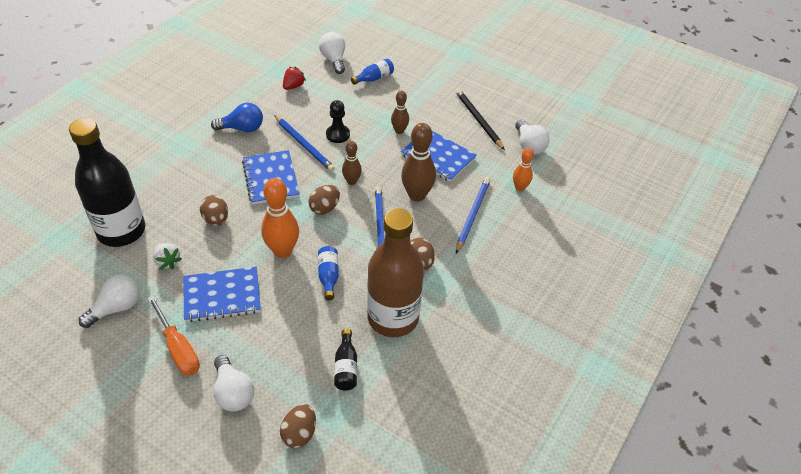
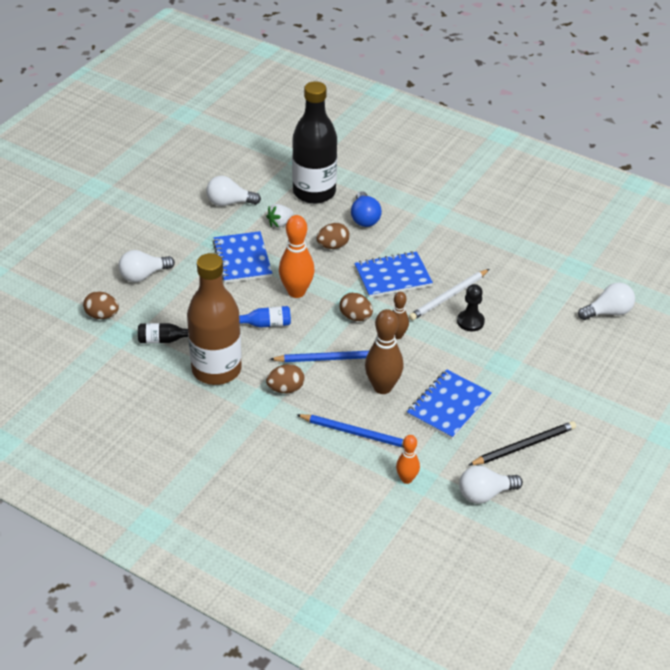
camera: 90 degrees right, 5 degrees down
white light bulb [79,275,139,328] -> white light bulb turned 135 degrees clockwise [206,176,261,206]
orange screwdriver [147,296,200,376] -> none
blue light bulb [211,103,263,132] -> blue light bulb moved to [351,191,382,227]
blue pencil [274,115,335,172] -> white pencil [409,269,489,321]
red strawberry [283,67,306,90] -> none
blue bottle [351,59,394,85] -> none
brown bowling pin [391,91,409,134] -> none

